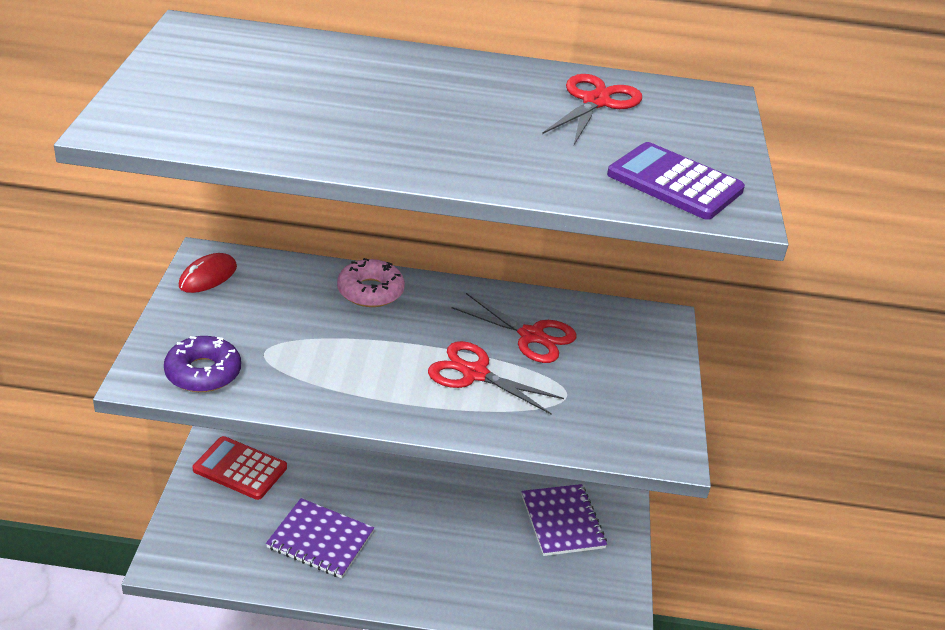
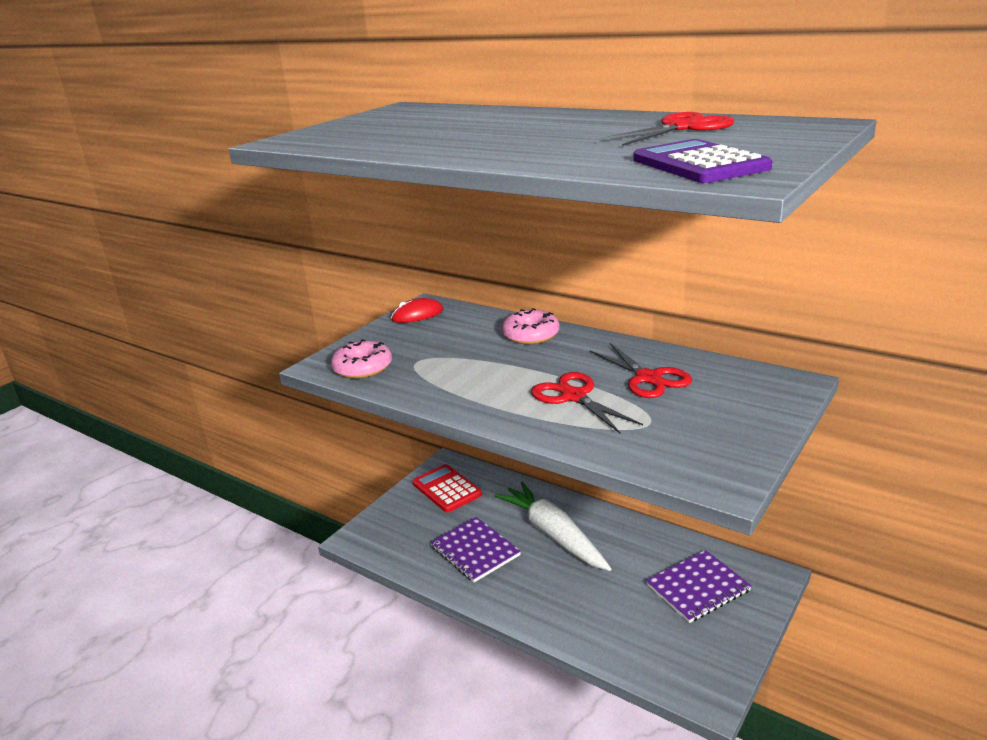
camera: 35 degrees right, 10 degrees down
purple donut [164,336,241,392] -> pink donut [331,339,392,378]
purple notebook [521,484,607,556] -> purple notebook turned 45 degrees clockwise [646,550,752,623]
none -> white carrot [495,482,611,571]

